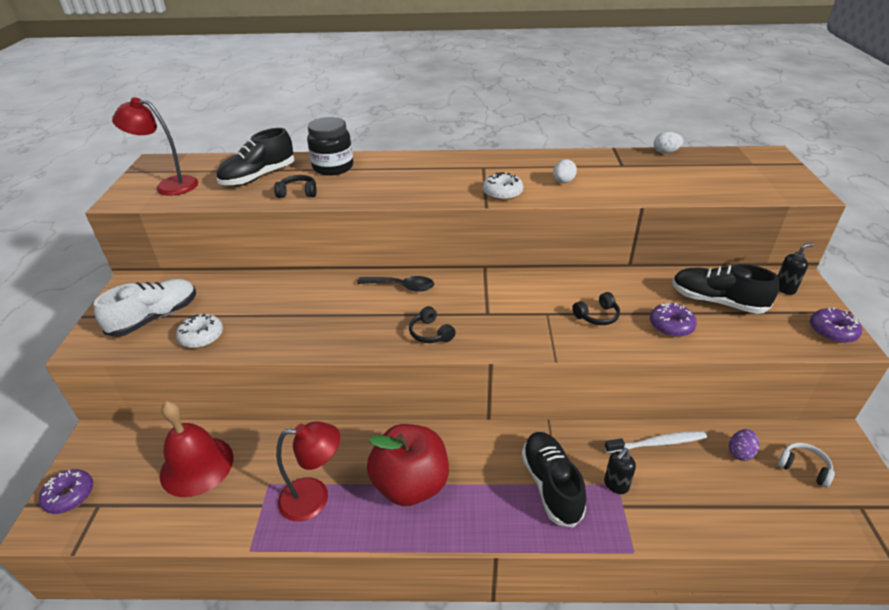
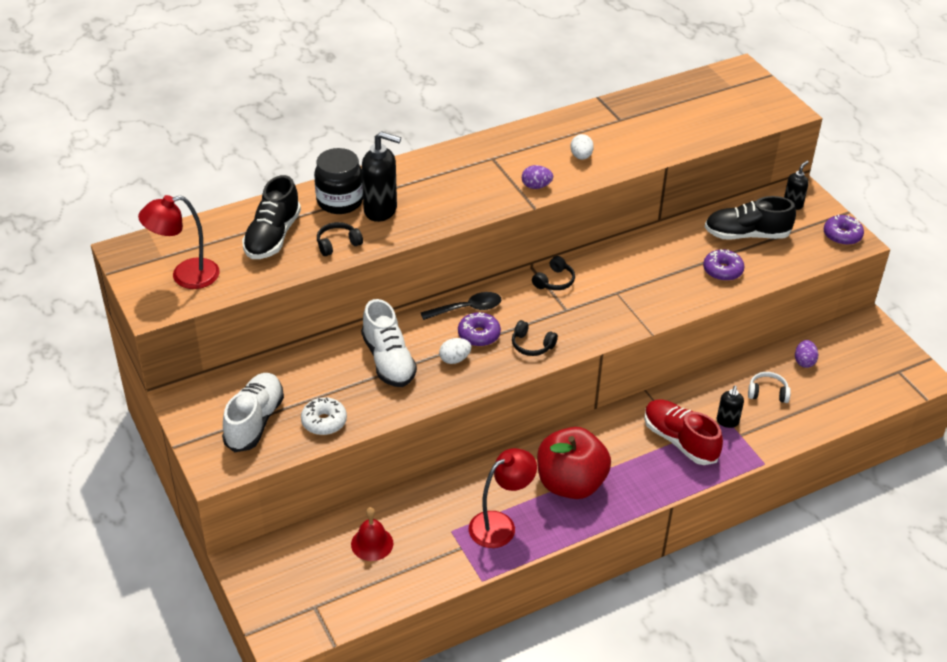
camera: 30 degrees left, 5 degrees up
purple donut [39,469,93,514] -> purple donut moved to [458,312,501,346]
red bell [160,401,233,497] -> red bell [351,507,393,561], size x0.60
white donut [483,172,523,200] -> purple egg [522,165,553,189]
black shoe [522,432,586,527] -> red shoe [644,400,723,465]
black headphones [572,292,620,325] -> black headphones moved to [532,256,575,290]
white toothbrush [605,431,707,453] -> none
white egg [654,132,683,153] -> white egg moved to [439,338,471,364]
white headphones [778,443,835,488] -> white headphones moved to [748,372,791,403]
none -> white shoe [361,299,417,387]
none -> black soap dispenser [362,131,401,222]

